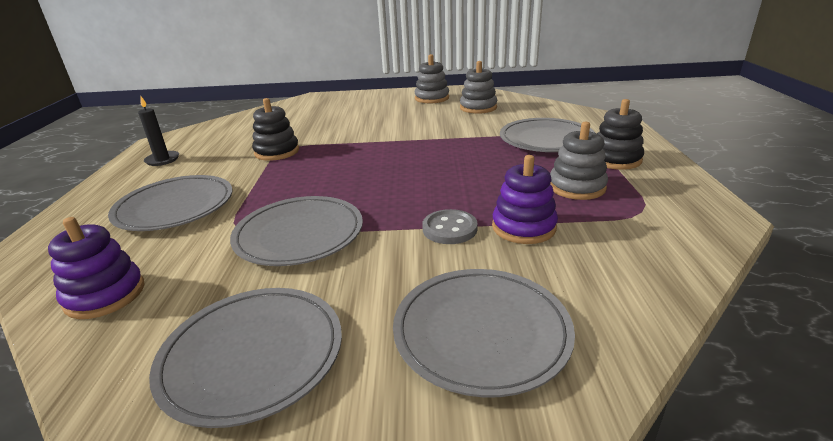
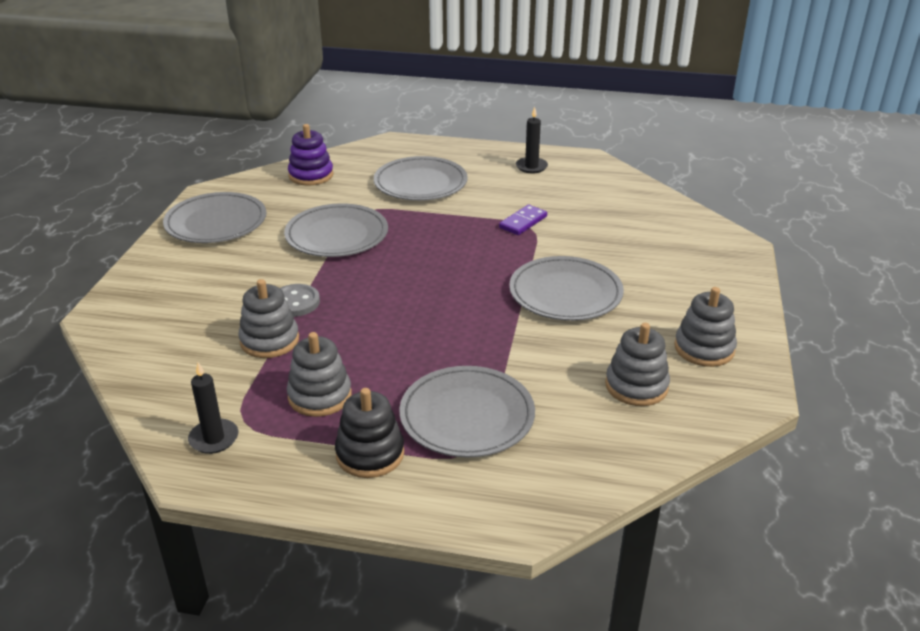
camera: 100 degrees right, 5 degrees up
black stacking toy [252,98,299,161] -> purple domino [499,205,547,235]
grey plate [393,269,575,397] -> grey plate moved to [509,256,624,321]
purple stacking toy [492,155,558,244] -> grey stacking toy [238,279,299,358]
none -> black candle [188,362,238,454]

